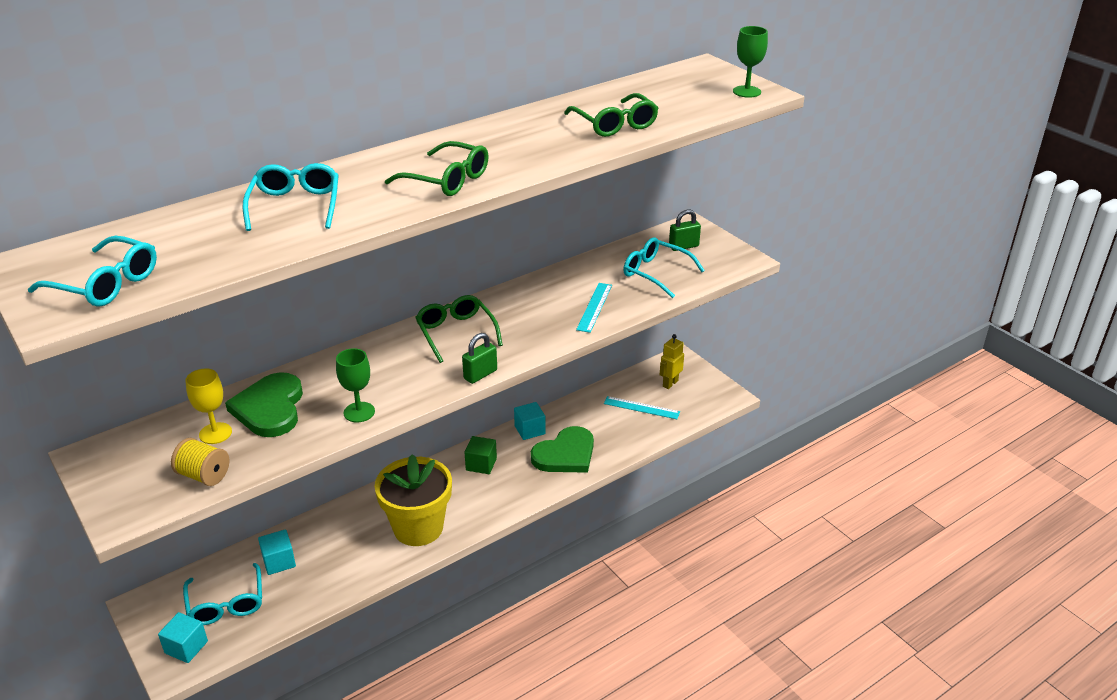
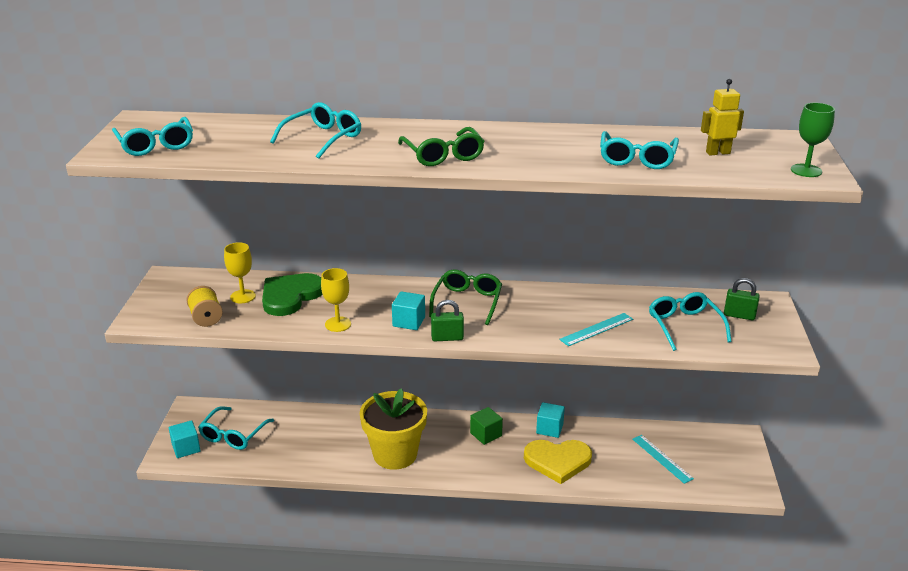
camera: 40 degrees right, 5 degrees down
turquoise cube [258,529,296,575] -> turquoise cube moved to [392,291,425,330]
green goblet [336,348,375,422] -> yellow goblet [321,268,351,332]
green heart [531,426,594,473] -> yellow heart [524,440,592,484]
green glasses [564,93,658,137] -> turquoise glasses [600,131,679,169]
yellow robot [660,334,684,389] -> yellow robot moved to [701,79,744,155]

